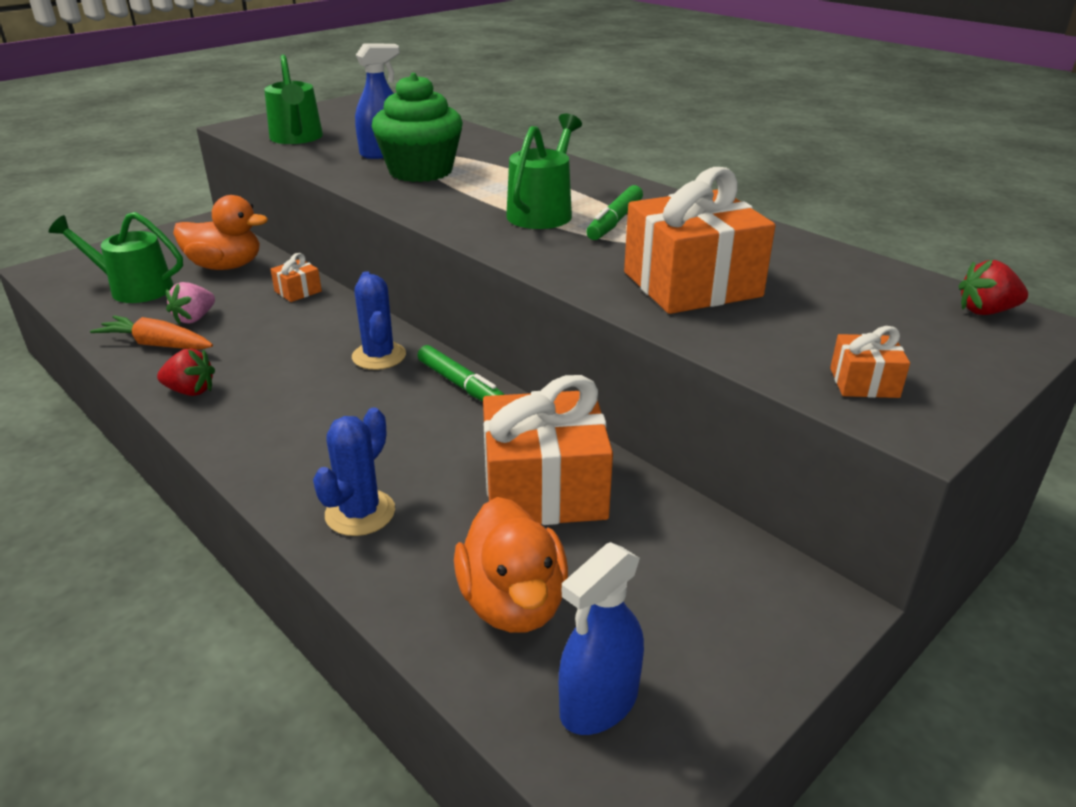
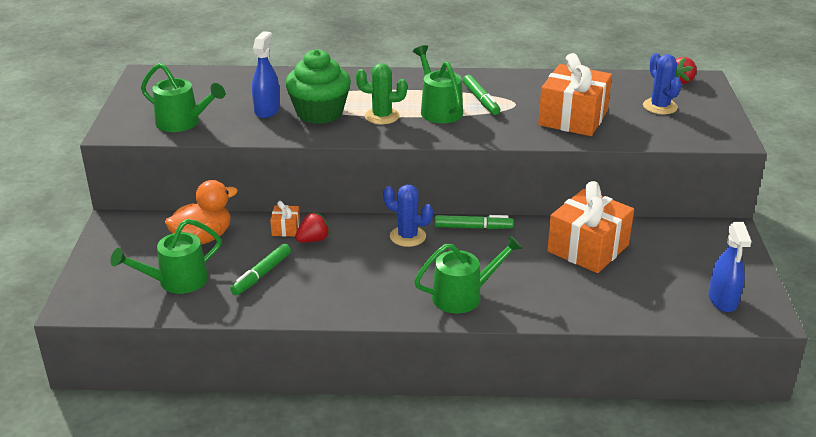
camera: 45 degrees left, 0 degrees up
orange carrot [90,315,213,350] -> none
red strawberry [157,349,215,396] -> red strawberry moved to [295,212,330,242]
pink strawberry [166,282,215,325] -> green marker [230,244,291,295]
blue cactus [313,408,395,536] -> blue cactus moved to [643,53,682,114]
orange duck [454,497,568,633] -> none
orange gift [830,326,910,398] -> none
none -> green cactus [356,63,407,124]
none -> green watering can [414,235,523,313]

